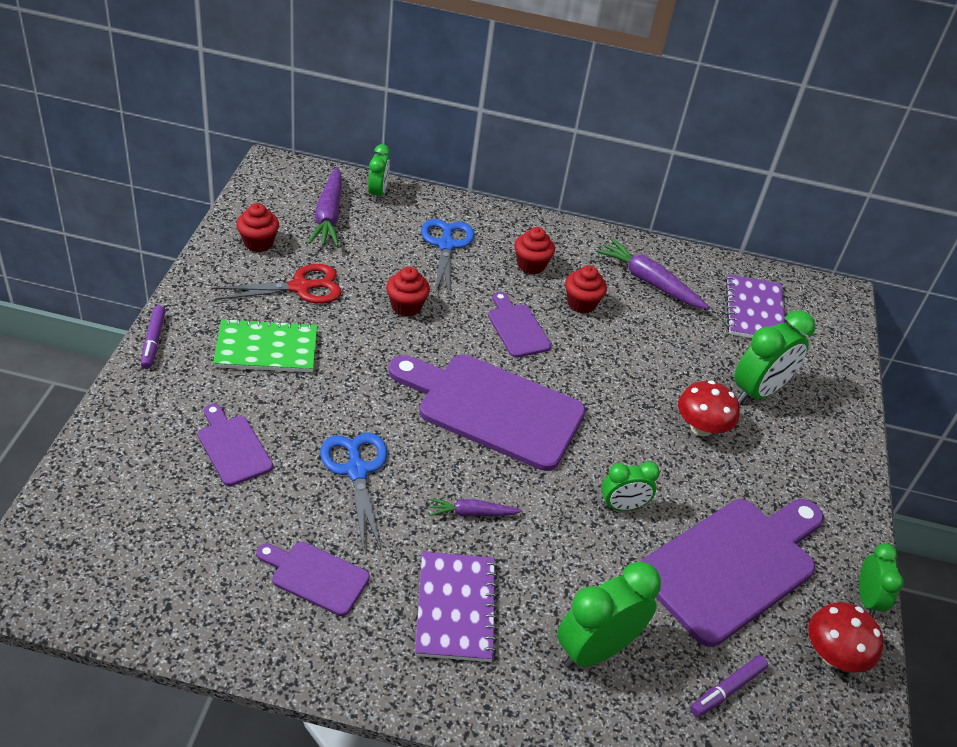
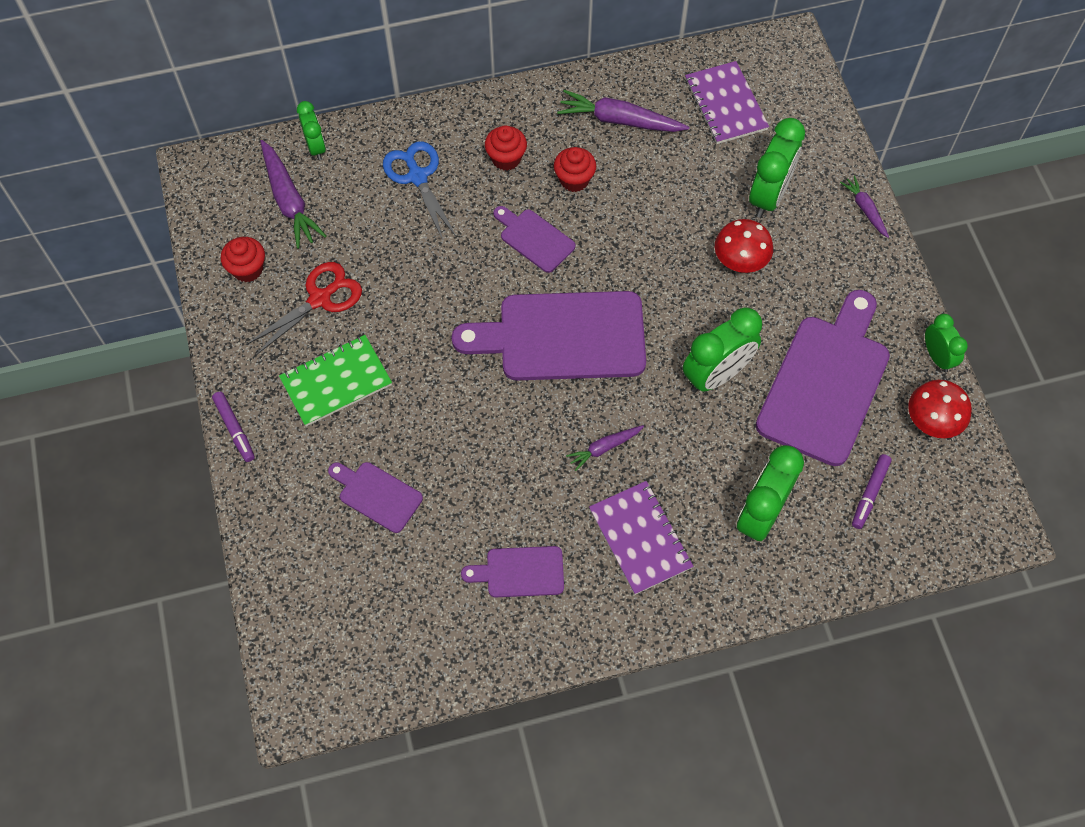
camera: 20 degrees left, 20 degrees up
blue scissors [320,433,387,550] -> none
red cupcake [386,267,430,317] -> none
green clock [601,462,660,511] -> green clock [683,307,762,393], size x1.69
none -> purple carrot [840,176,889,238]

